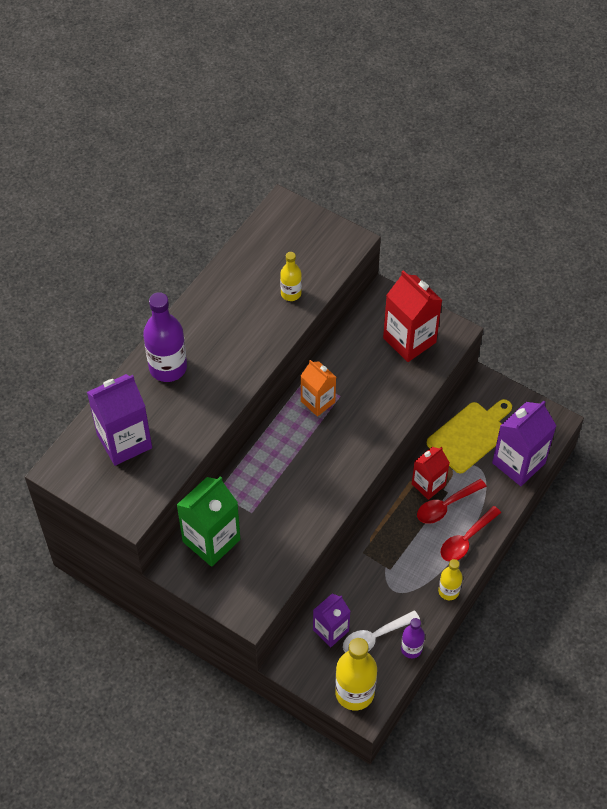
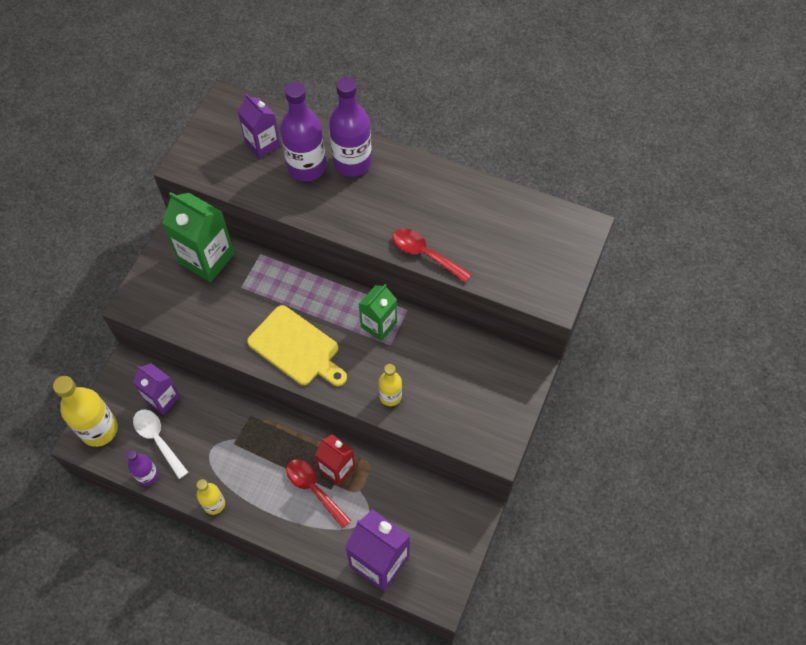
camera: 80 degrees right, 5 degrees up
purple carton [87,374,152,466] -> purple carton [238,94,280,158], size x0.63
yellow bottle [280,252,302,301] -> yellow bottle moved to [378,364,402,406]
orange carton [301,360,336,417] -> green carton [359,284,397,341]
red carton [383,270,442,362] -> none
yellow cutting board [427,399,512,473] -> yellow cutting board moved to [247,305,347,386]
red spoon [440,506,501,562] -> red spoon moved to [393,228,472,283]
none -> purple bottle [280,82,326,182]

